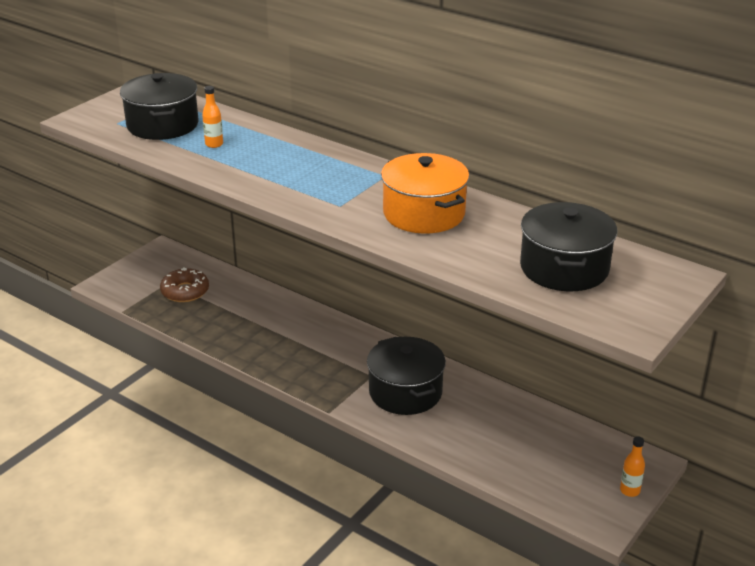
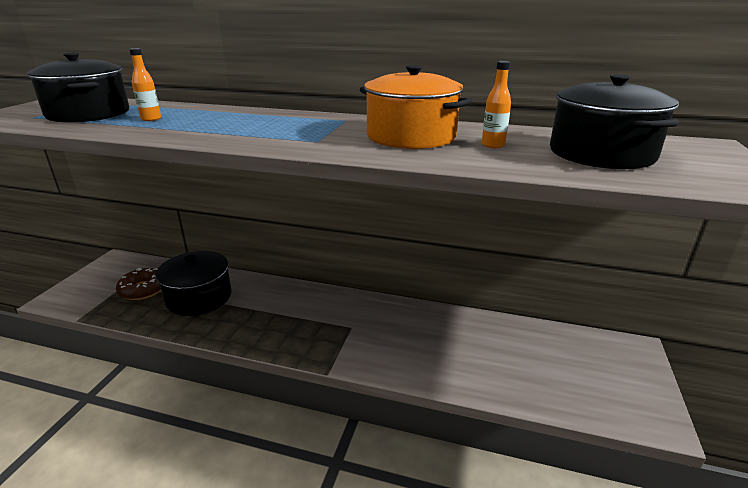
camera: 20 degrees left, 5 degrees down
black pot [367,337,446,415] -> black pot moved to [156,251,231,316]
orange bottle [620,436,645,497] -> orange bottle moved to [482,61,511,148]

